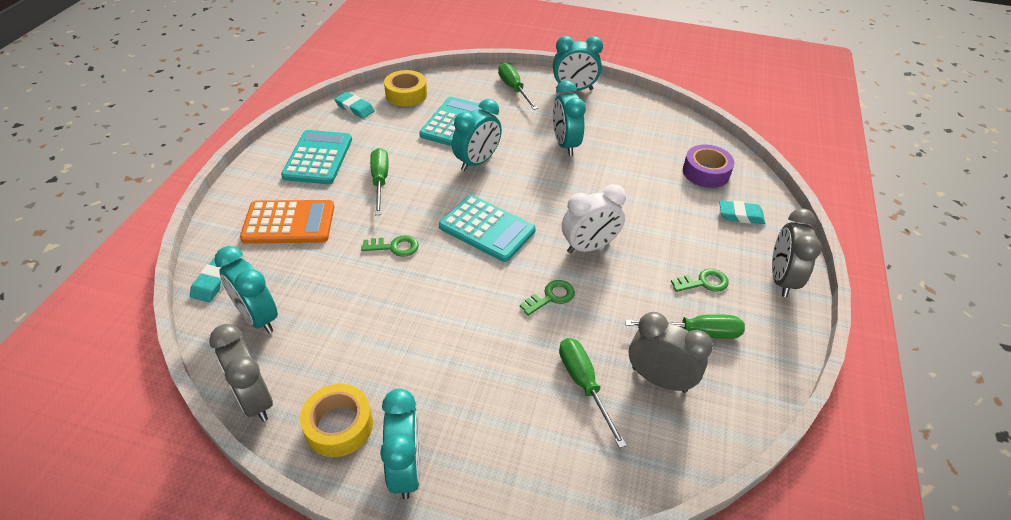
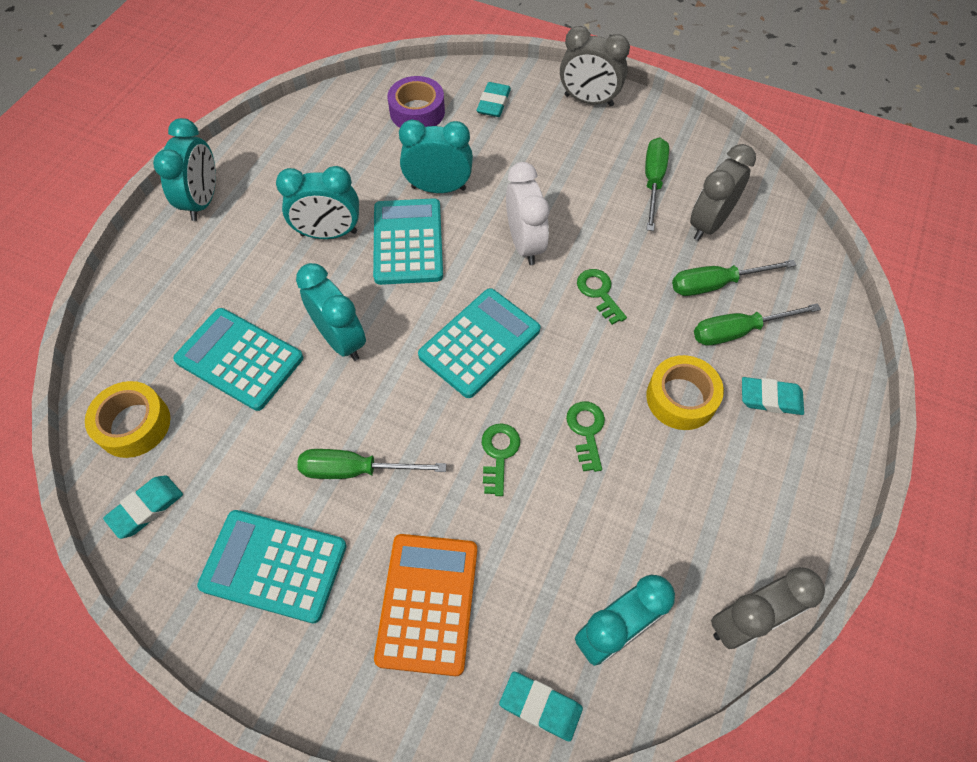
camera: 80 degrees left, 15 degrees up
yellow tape [300,384,373,457] -> yellow tape moved to [646,355,724,430]
turquoise clock [380,389,421,499] -> turquoise clock moved to [399,120,473,193]
green screwdriver [498,63,538,110] -> green screwdriver moved to [694,303,821,346]
green key [671,269,729,292] -> green key moved to [566,402,605,472]
none -> turquoise calculator [373,198,443,285]
none -> turquoise eraser [742,377,804,415]

